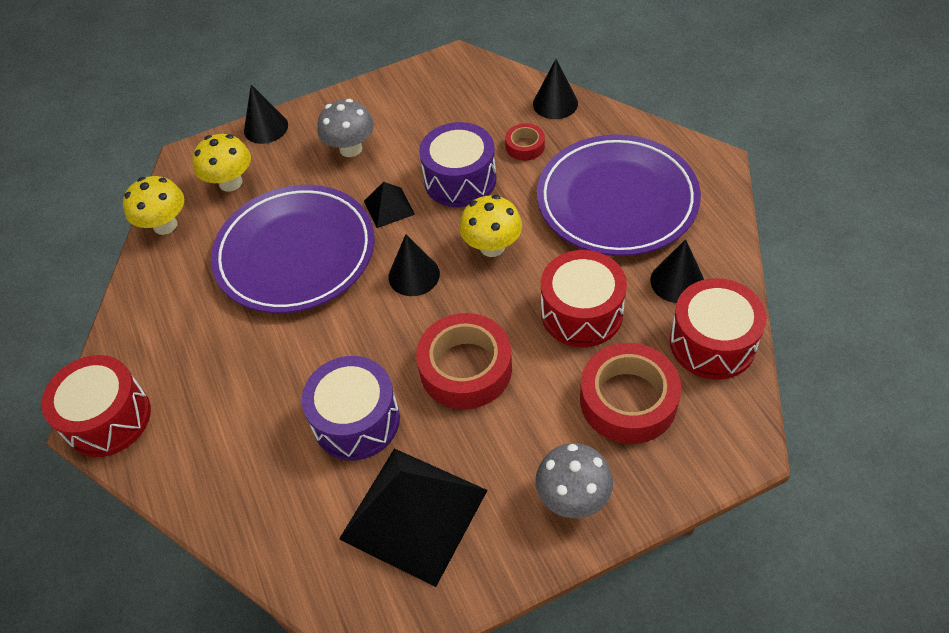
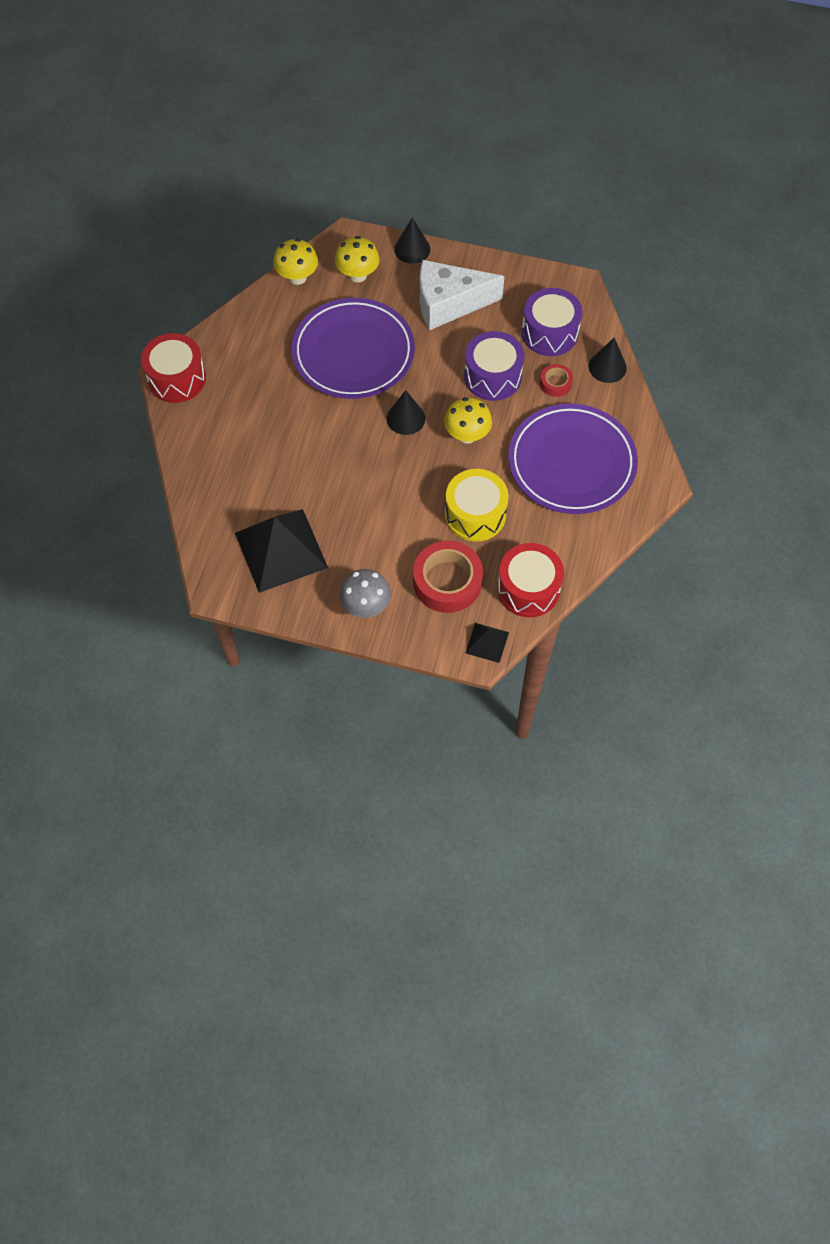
camera: 35 degrees right, 10 degrees up
purple drum [302,356,400,460] -> purple drum moved to [522,288,583,356]
grey mushroom [317,99,374,157] -> white cheese [420,260,504,330]
black pyramid [364,182,415,228] -> black pyramid moved to [466,623,509,663]
red tape [416,313,512,409] -> none
red drum [541,250,627,347] -> yellow drum [445,469,509,542]
black cone [650,239,704,303] -> none

